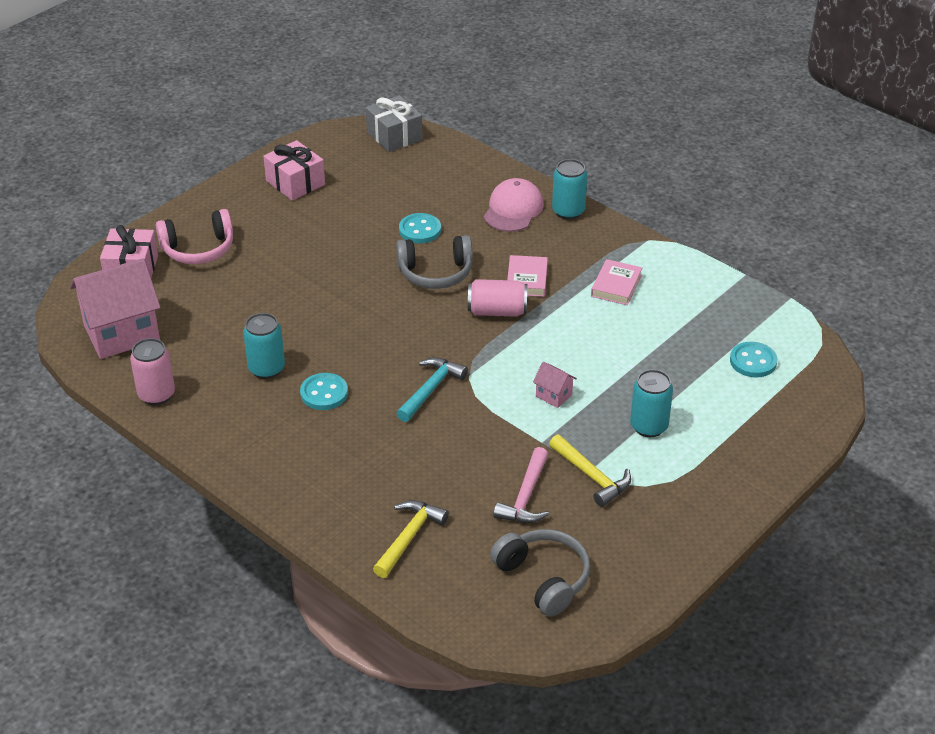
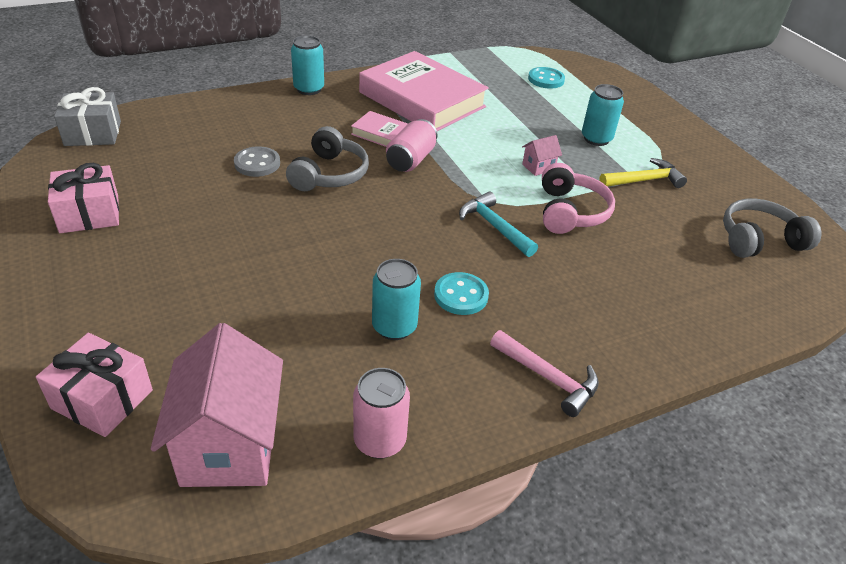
camera: 70 degrees left, 0 degrees up
pink headphones [156,209,233,264] -> pink headphones moved to [542,163,615,234]
yellow hammer [373,500,449,578] -> none
turquoise button [399,213,441,243] -> grey button [234,146,280,177]
pink cap [484,178,544,232] -> none
pink hammer [493,447,549,523] -> pink hammer moved to [490,330,599,417]
pink book [591,259,642,305] -> pink book [359,51,489,131], size x2.33

